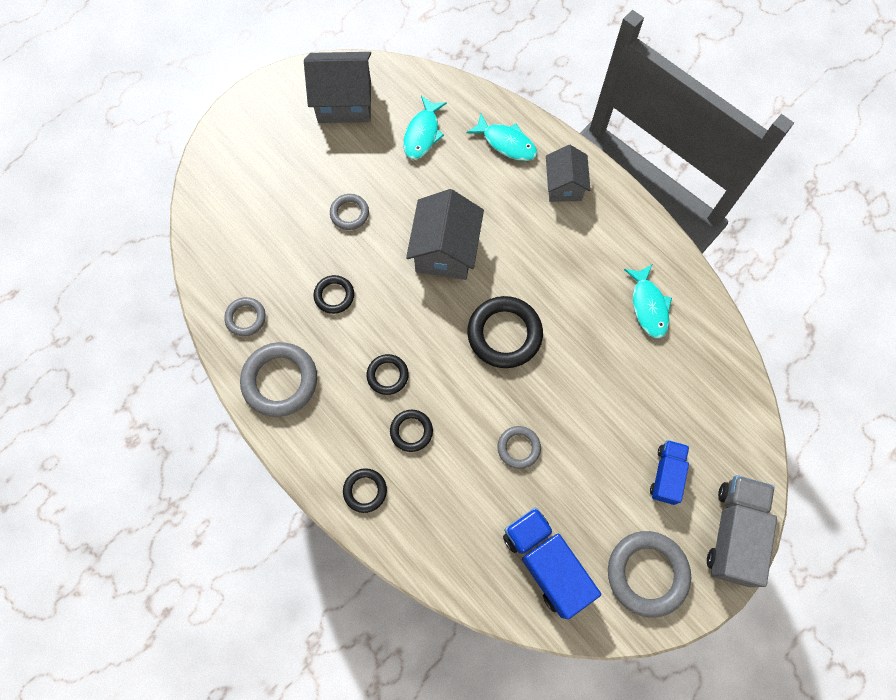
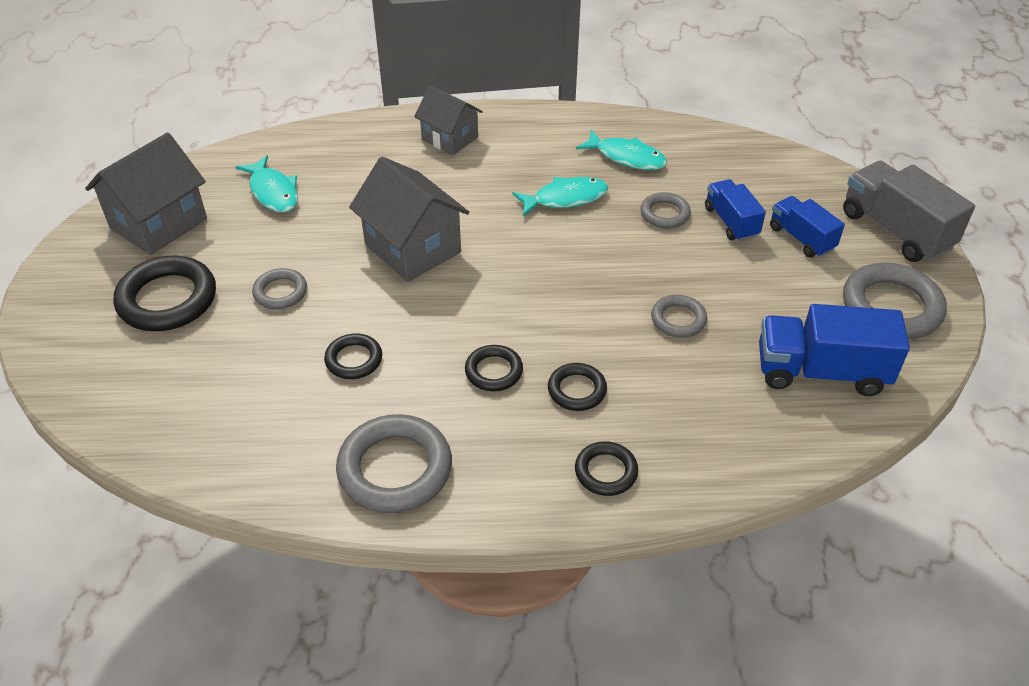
camera: 50 degrees left, 25 degrees down
grey ring [224,297,266,336] -> grey ring moved to [640,192,691,228]
turquoise fish [466,114,537,161] -> turquoise fish moved to [513,177,608,216]
black ring [467,296,543,368] -> black ring moved to [114,256,216,331]
none -> blue truck [705,179,766,241]

